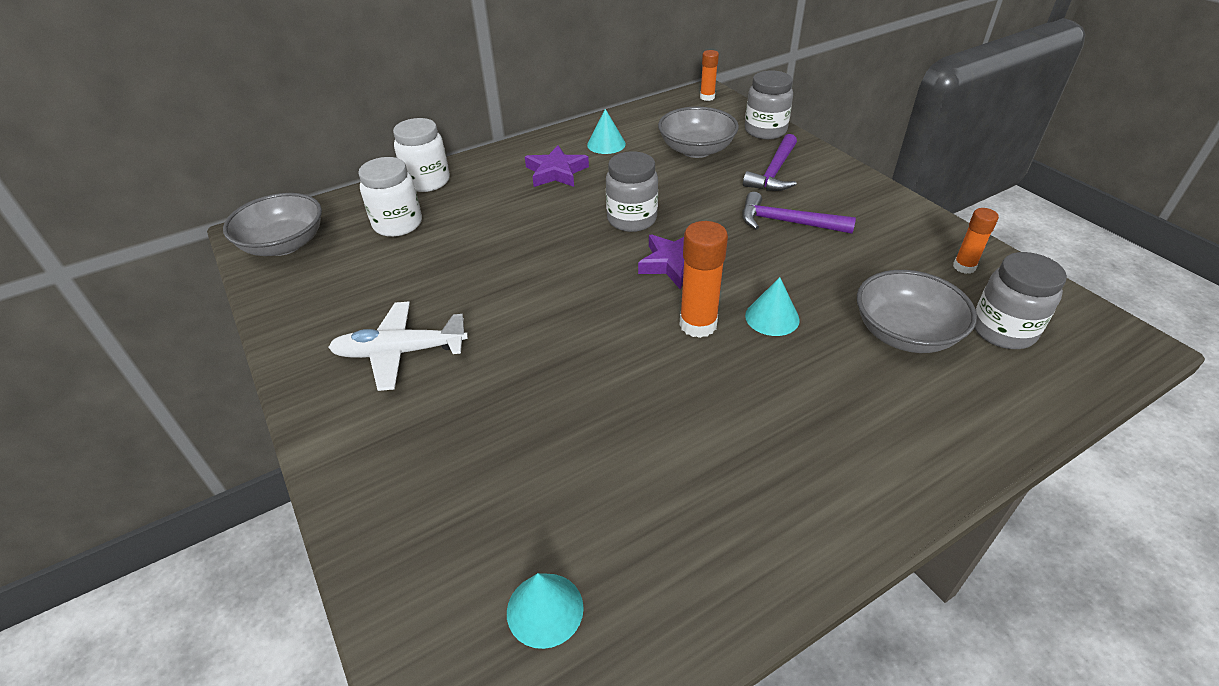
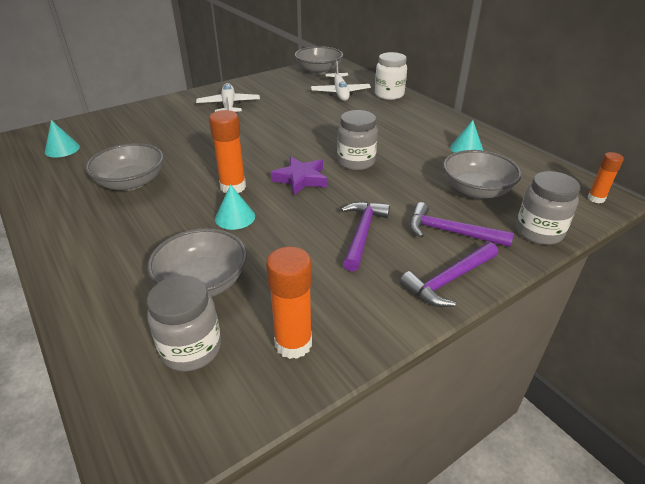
camera: 85 degrees right, 5 degrees down
white jar [358,157,422,237] -> white plane [311,61,371,101]
purple star [525,145,589,187] -> none
orange glue stick [953,208,999,274] -> orange glue stick [266,247,312,359], size x1.64
none -> grey bowl [85,143,163,191]
none -> purple hammer [400,242,498,307]

